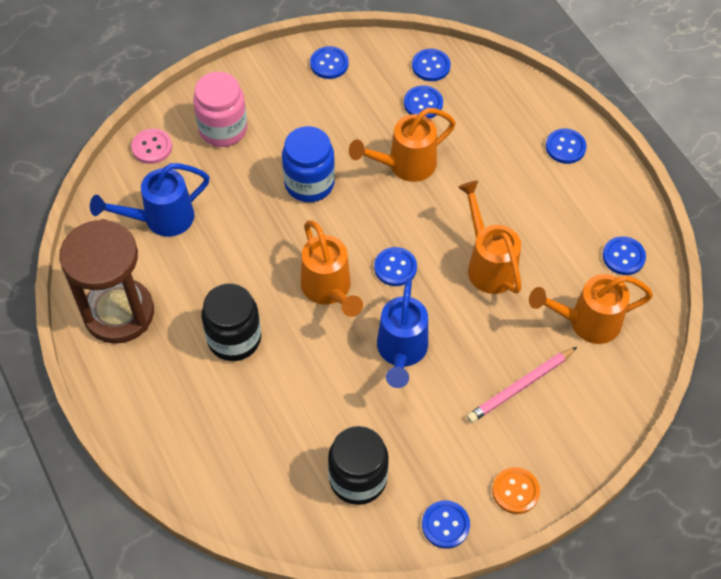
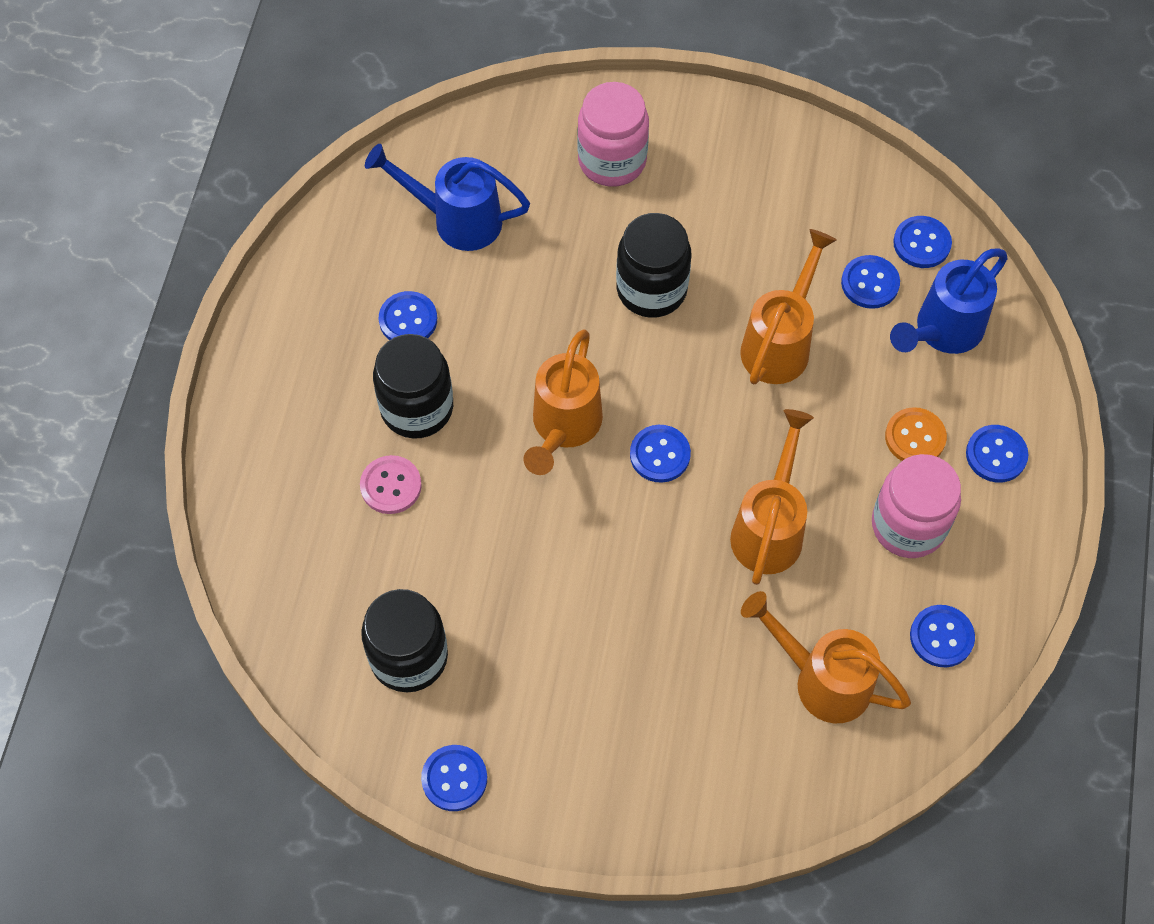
camera: 40 degrees right, 5 degrees up
brown hourglass [59,219,154,344] -> none
pink button [131,128,172,164] -> pink button moved to [360,455,422,514]
blue jar [282,126,335,202] -> black jar [616,213,692,318]
blue button [310,46,349,79] -> blue button moved to [379,291,437,340]
orange watering can [349,108,456,182] -> orange watering can turned 105 degrees clockwise [740,229,836,385]
blue watering can [377,278,428,388] -> blue watering can moved to [890,248,1008,354]
pink pencil [467,347,577,423] -> none
orange button [492,467,540,514] -> orange button moved to [885,407,947,461]
none -> pink jar [872,454,961,558]

